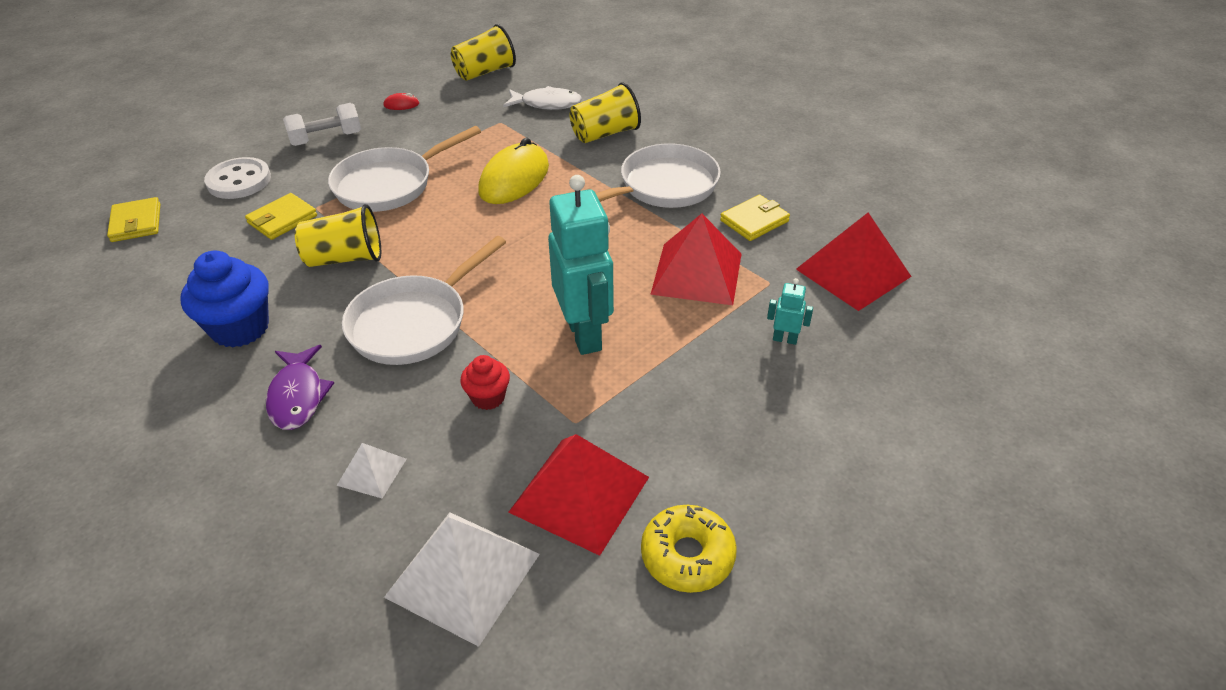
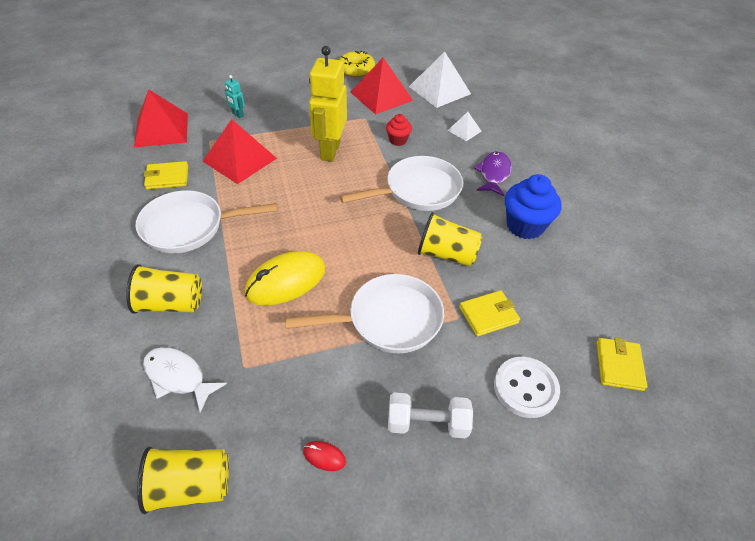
camera: 155 degrees left, 5 degrees up
turquoise robot [548,175,614,355] -> yellow robot [309,46,347,162]

